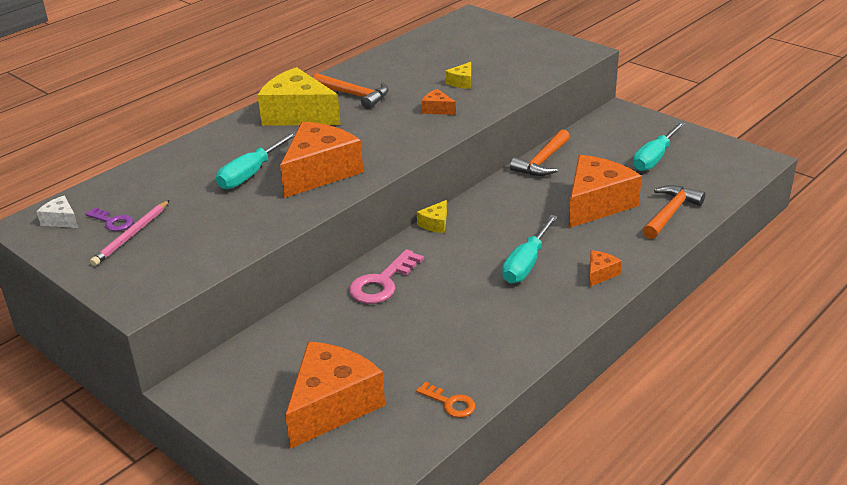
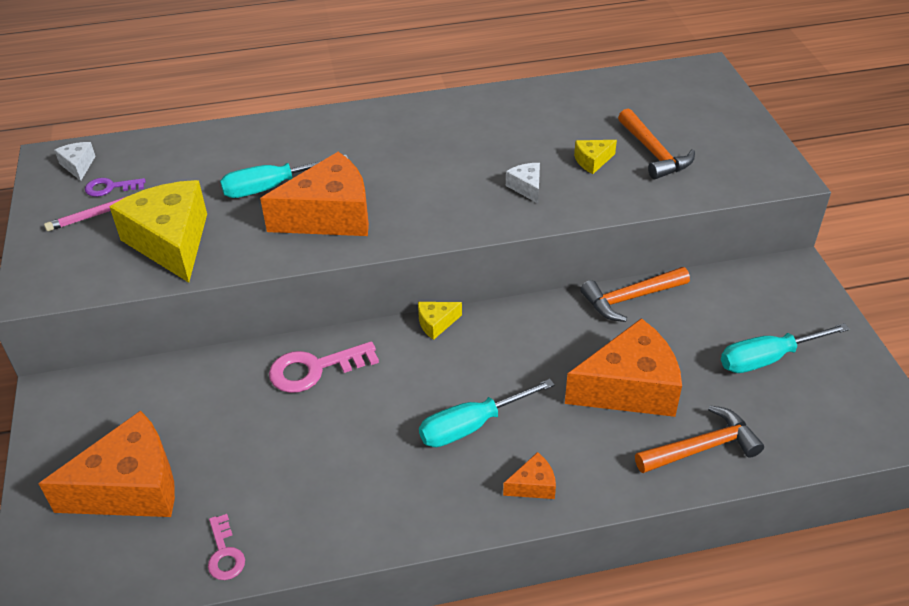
camera: 35 degrees right, 10 degrees up
purple key [85,207,133,231] -> purple key turned 105 degrees clockwise [85,178,146,197]
yellow cheese [258,67,341,126] -> yellow cheese moved to [109,180,207,283]
orange hammer [313,73,389,109] -> orange hammer moved to [618,108,695,179]
orange key [416,382,475,418] -> pink key [208,514,245,580]
orange cheese [422,89,456,115] -> white cheese [506,163,540,203]

